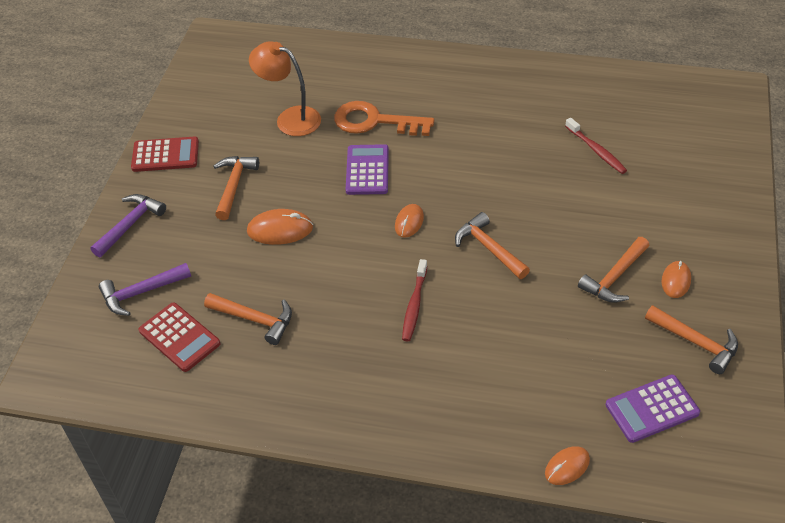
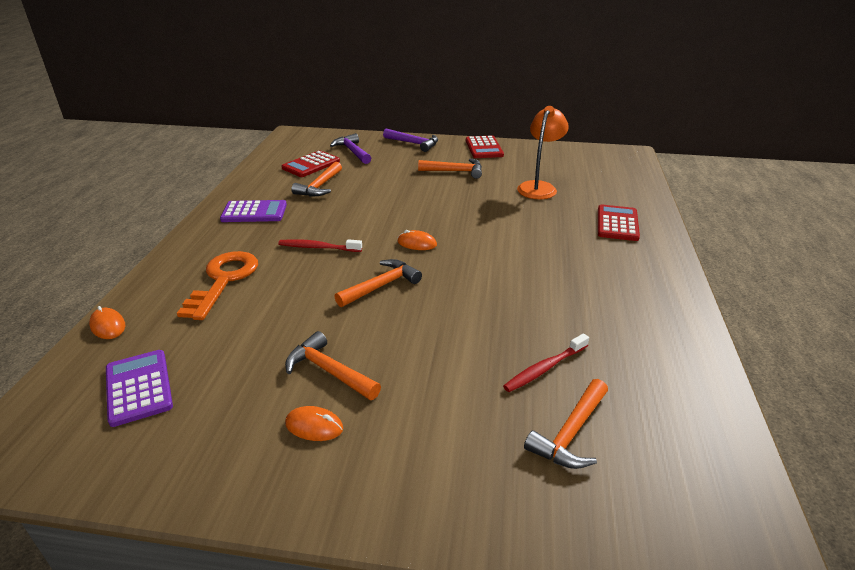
camera: 85 degrees right, 15 degrees down
orange mouse [247,209,313,245] -> none
orange key [334,101,434,136] -> orange key moved to [177,251,258,320]
purple calculator [346,144,389,195] -> purple calculator moved to [220,200,287,222]
orange hammer [645,305,738,374] -> orange hammer moved to [524,379,608,469]
none -> red calculator [598,204,640,241]

